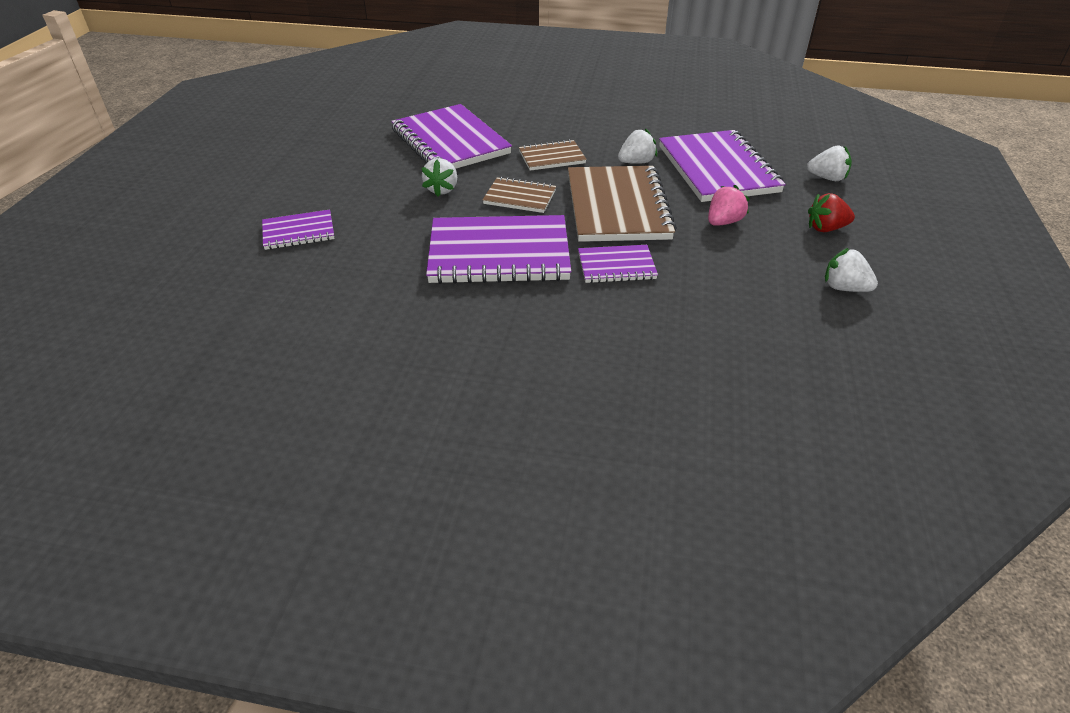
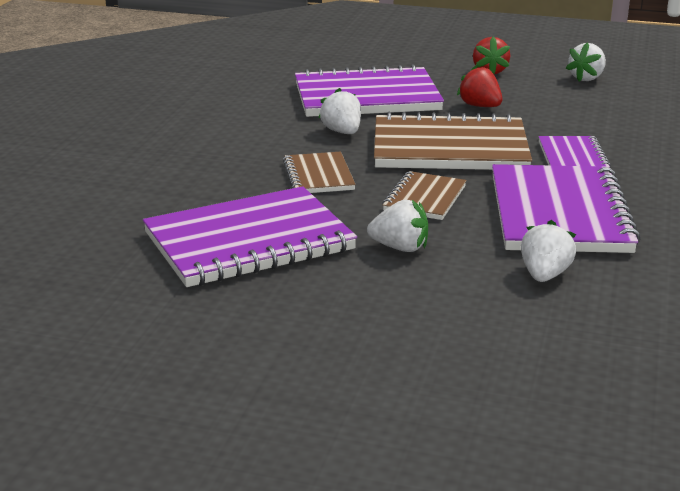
camera: 85 degrees left, 15 degrees down
purple notebook [262,210,334,250] -> none
pink strawberry [708,185,750,226] -> red strawberry [457,65,502,107]
white strawberry [807,145,852,181] -> white strawberry moved to [521,220,576,282]

